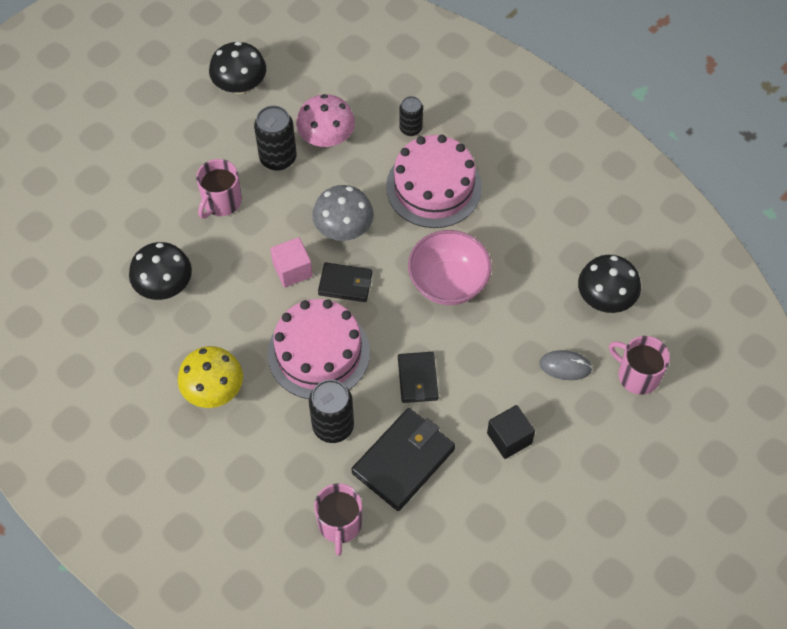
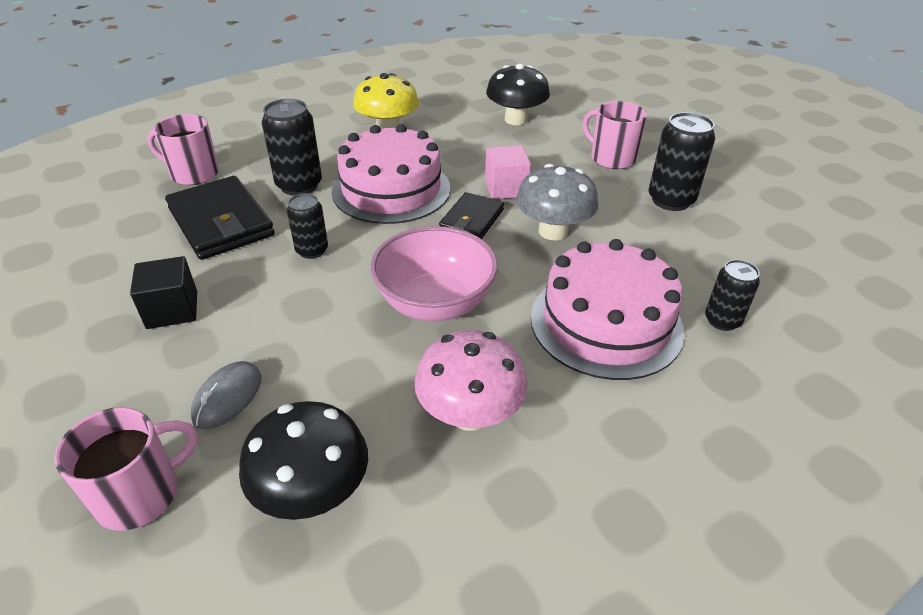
camera: 105 degrees right, 20 degrees down
black mushroom [209,41,266,94] -> none
pink mushroom [296,94,355,147] -> pink mushroom moved to [414,330,528,431]
black wallet [398,352,439,403] -> black can [287,193,328,259]

